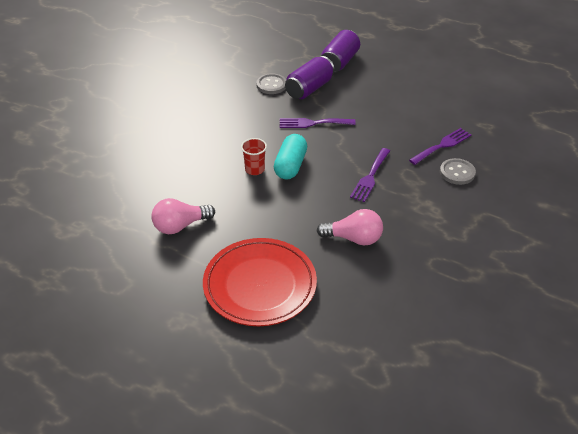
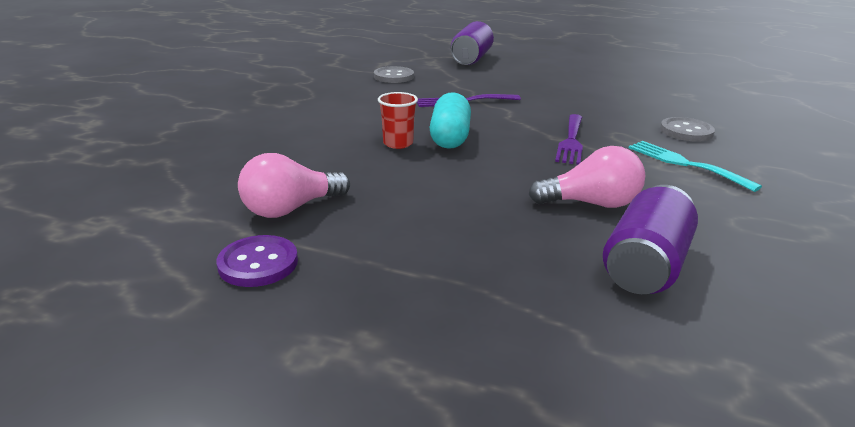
camera: 10 degrees left, 15 degrees down
red plate [203,238,317,326] -> none
purple can [285,56,335,99] -> purple can moved to [603,185,698,294]
purple fork [409,128,471,165] -> none
none -> purple button [216,235,298,287]
none -> turquoise fork [629,141,762,192]

